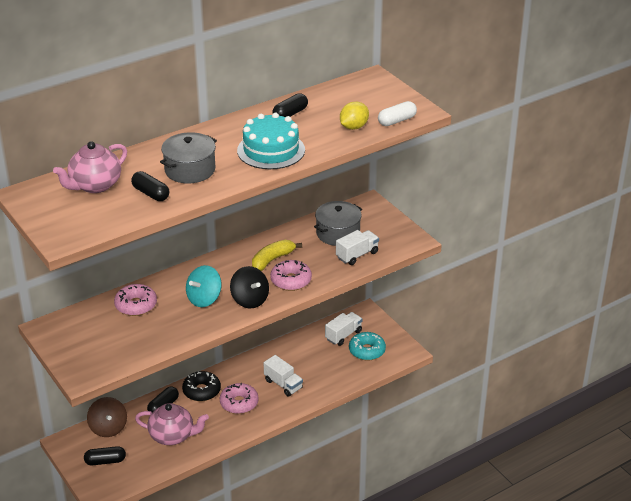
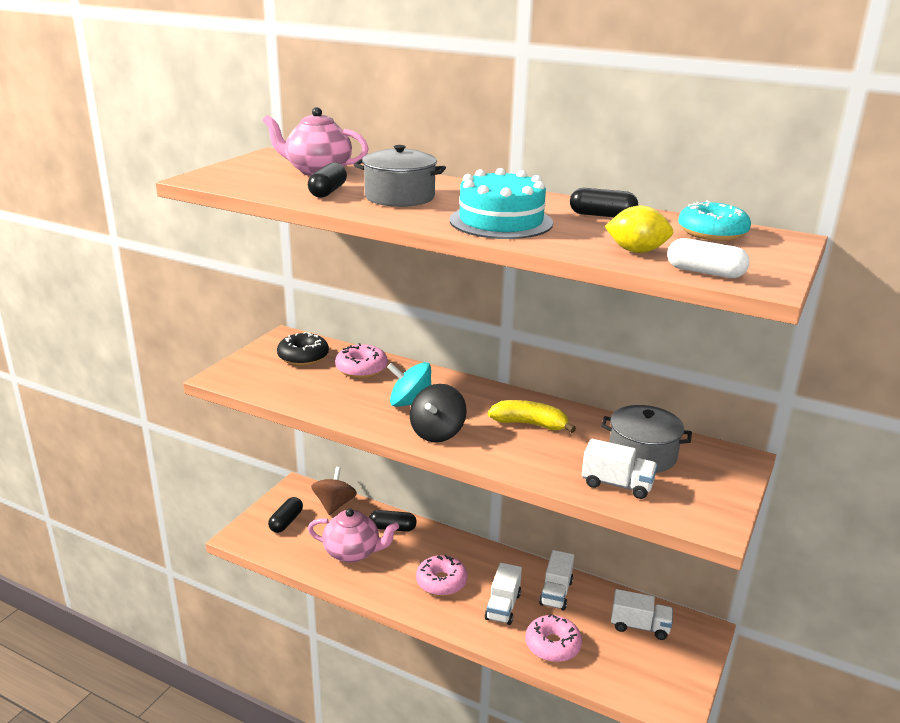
camera: 60 degrees right, 10 degrees down
black capsule [84,446,126,465] -> black capsule turned 60 degrees clockwise [268,497,303,533]
brown spinning top [87,397,127,437] -> brown spinning top turned 150 degrees clockwise [311,467,357,515]
pink teapot [135,403,209,445] -> pink teapot turned 60 degrees counterclockwise [308,508,399,563]
black donut [182,371,221,401] -> black donut moved to [277,332,329,366]
pink donut [270,260,312,291] -> pink donut moved to [526,614,582,662]
turquoise donut [349,332,386,360] -> turquoise donut moved to [678,200,751,241]
none -> white truck [539,550,574,611]

